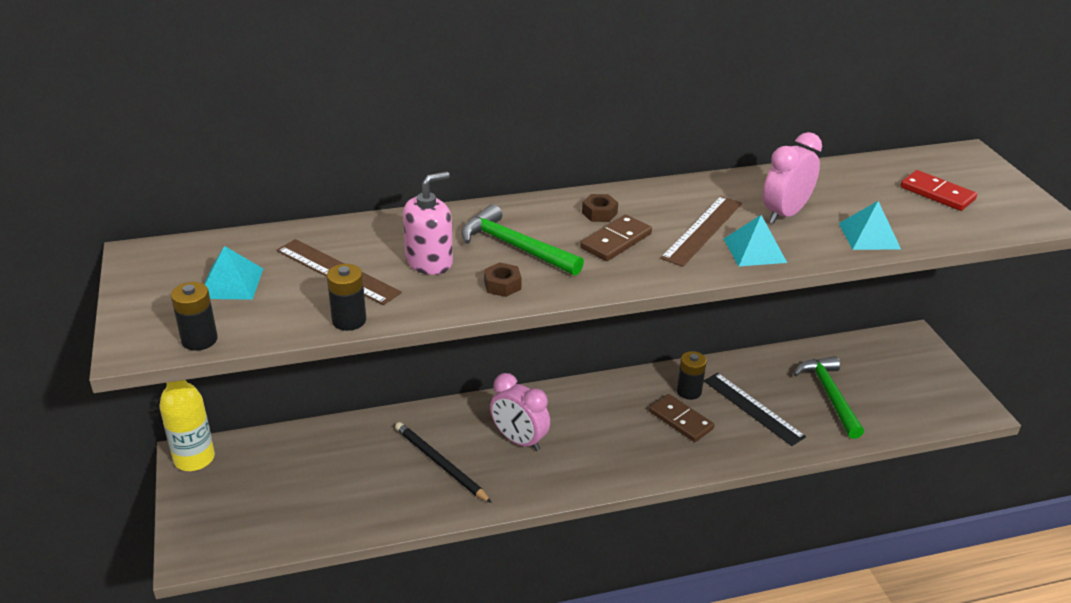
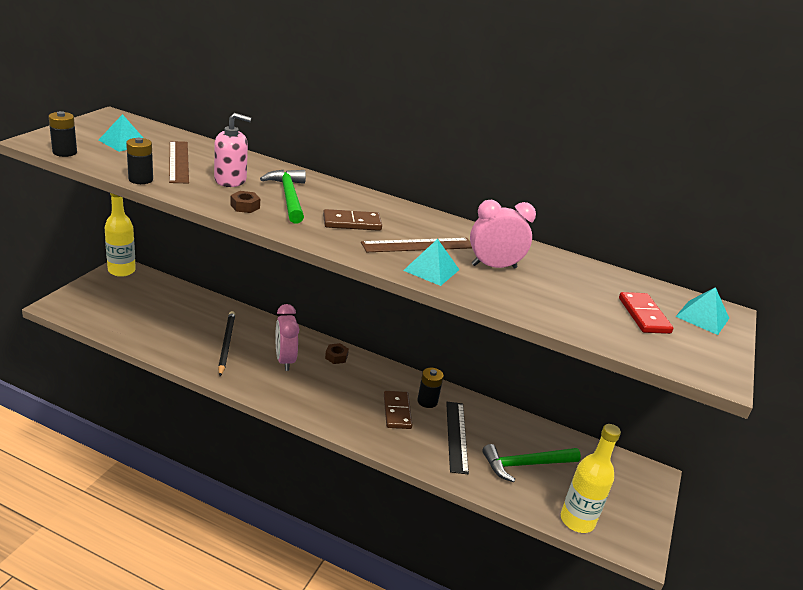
camera: 35 degrees right, 5 degrees down
brown nut [582,194,618,222] -> brown nut moved to [325,343,349,364]
green hammer [794,356,864,439] -> green hammer turned 135 degrees counterclockwise [482,444,581,482]
turquoise pyramid [839,201,901,250] -> turquoise pyramid moved to [675,287,729,335]
none -> yellow bottle [561,424,621,533]

